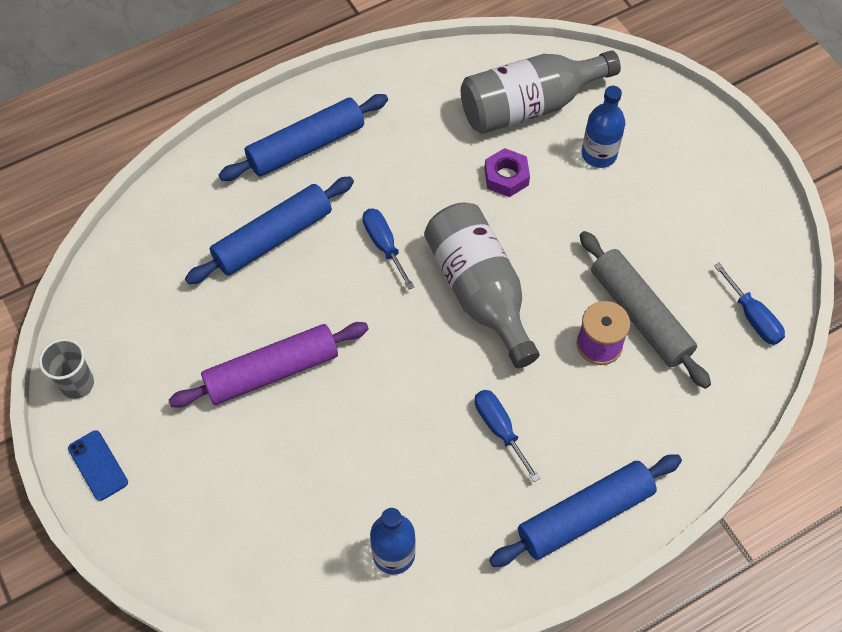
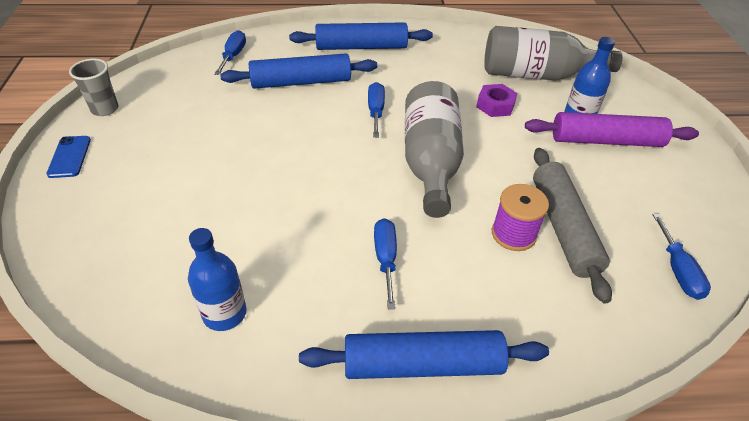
camera: 25 degrees right, 15 degrees down
purple rolling pin [169,322,369,408] -> purple rolling pin moved to [525,112,699,147]
none -> blue screwdriver [214,30,246,75]

